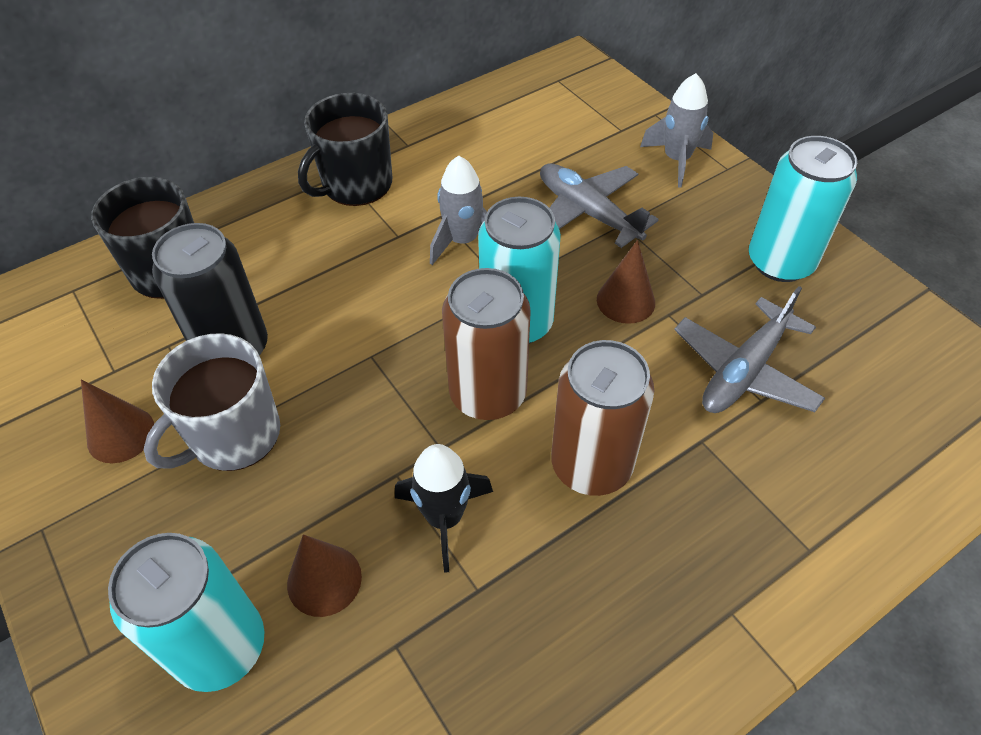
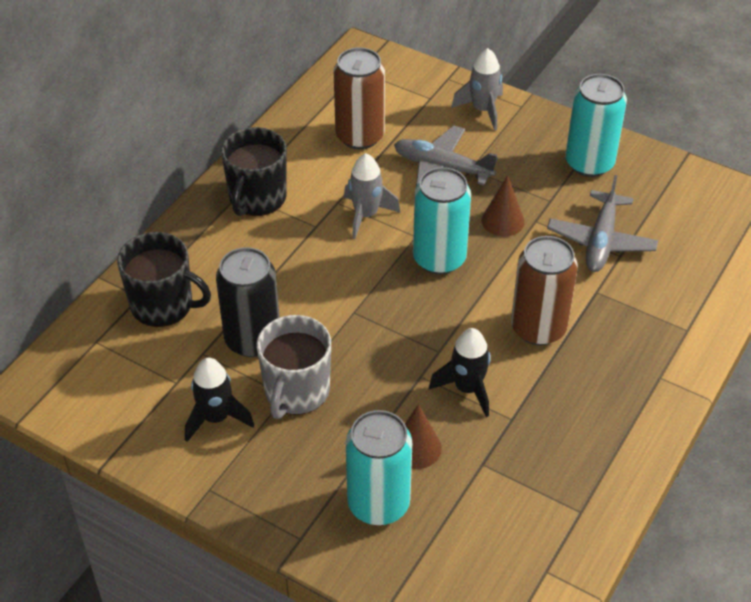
camera: 25 degrees left, 5 degrees down
brown cone [81,379,154,463] -> black rocket [185,358,254,442]
brown can [442,268,531,420] -> brown can moved to [334,47,385,149]

